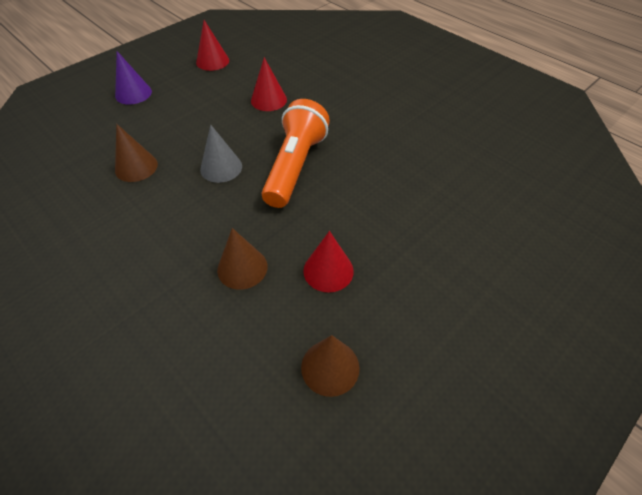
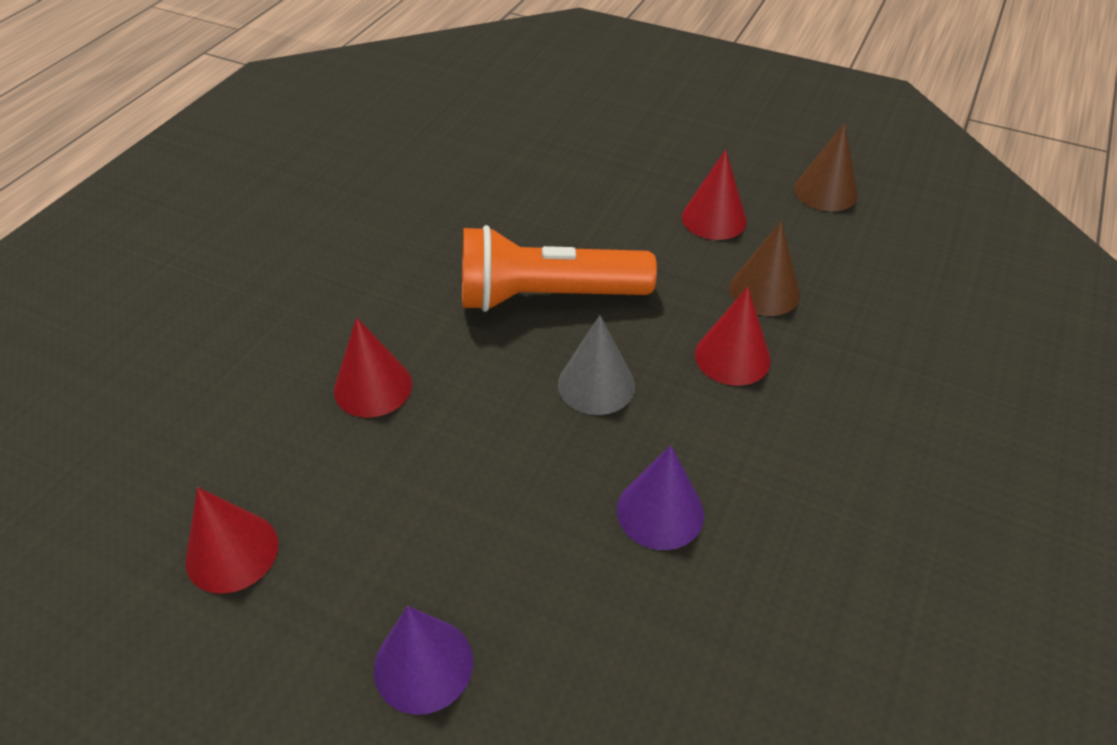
camera: 110 degrees left, 5 degrees down
brown cone [115,124,158,182] -> purple cone [617,445,704,550]
none -> red cone [695,287,771,386]

